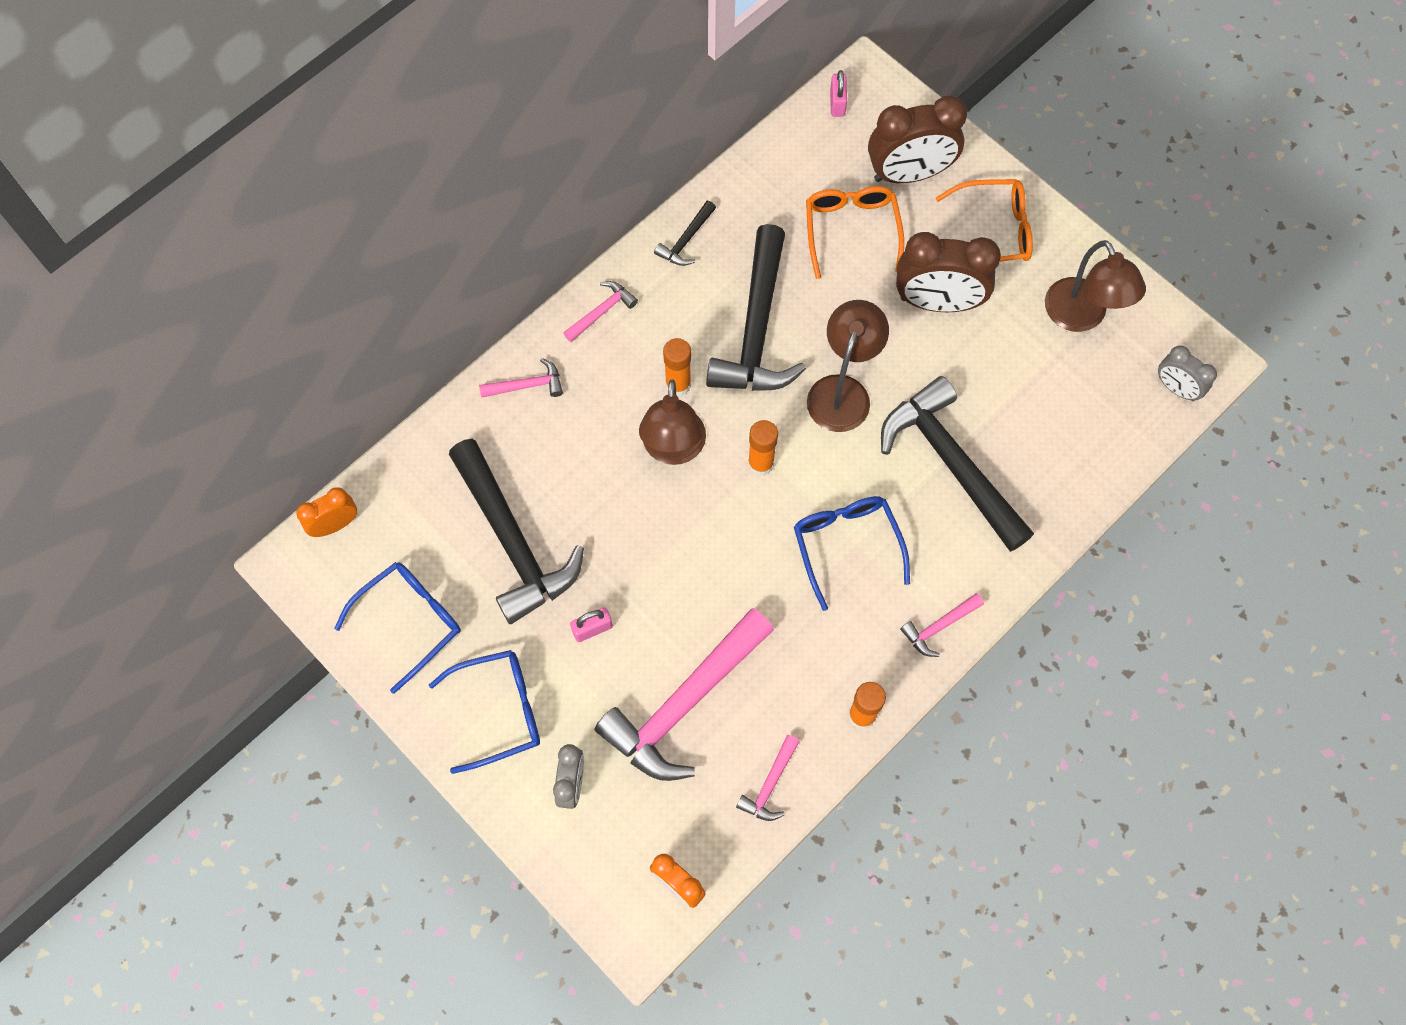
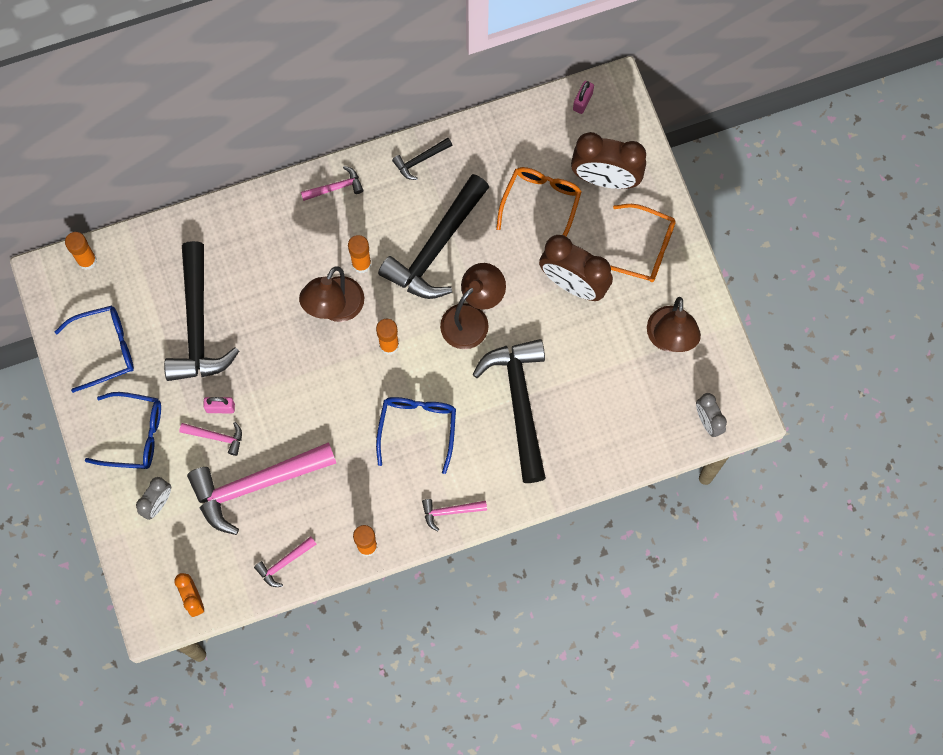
camera: 25 degrees right, 5 degrees up
orange clock [296,487,357,537] -> orange glue stick [65,232,97,270]
pink hammer [479,358,563,397] -> pink hammer moved to [179,422,242,456]

